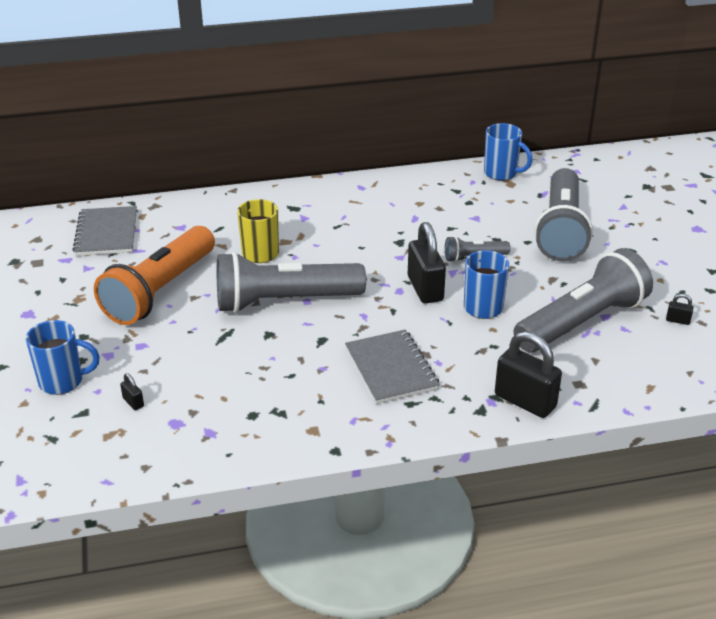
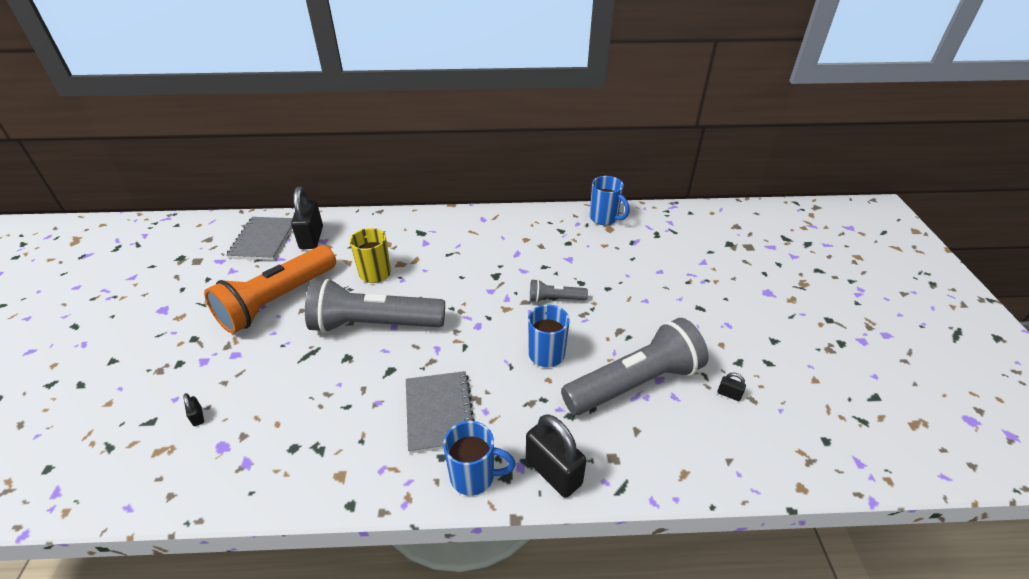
camera: 10 degrees right, 5 degrees up
blue mug [25,320,100,395] -> blue mug moved to [443,421,516,496]
black padlock [408,222,446,304] -> black padlock moved to [291,187,323,249]
grey flashlight [534,168,593,261] -> none

